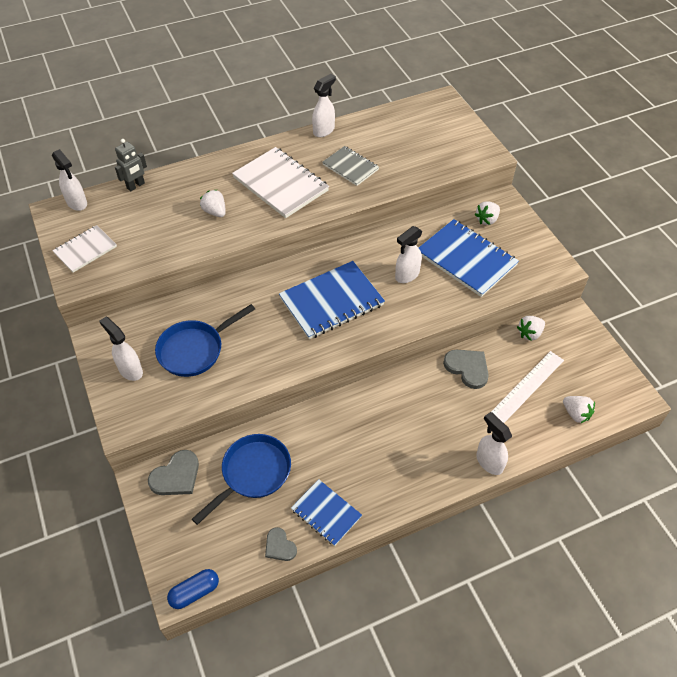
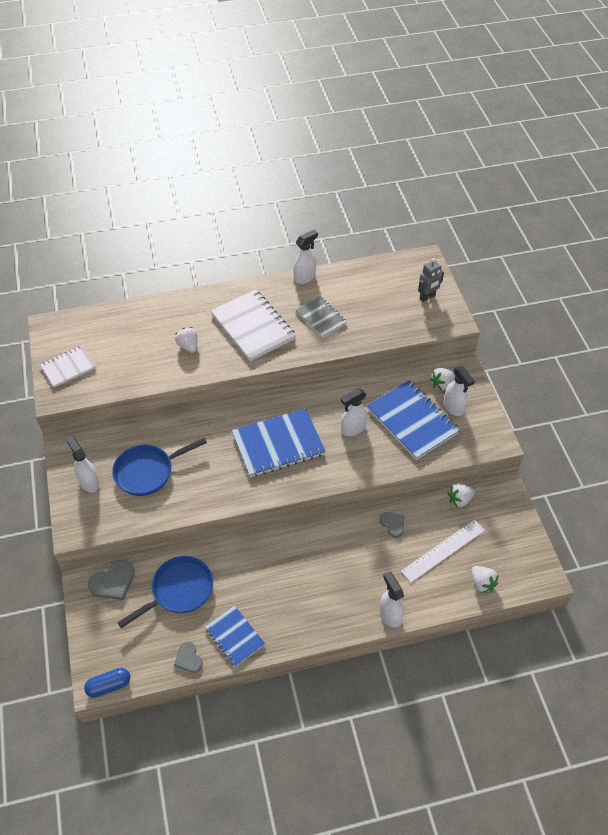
camera: 10 degrees right, 0 degrees up
white spray bottle [52,149,87,211] -> white spray bottle moved to [444,366,475,416]
grey robot [115,139,147,191] -> grey robot moved to [418,258,444,302]
grey heart [443,350,489,389] -> grey heart [379,512,405,538], size x0.64

